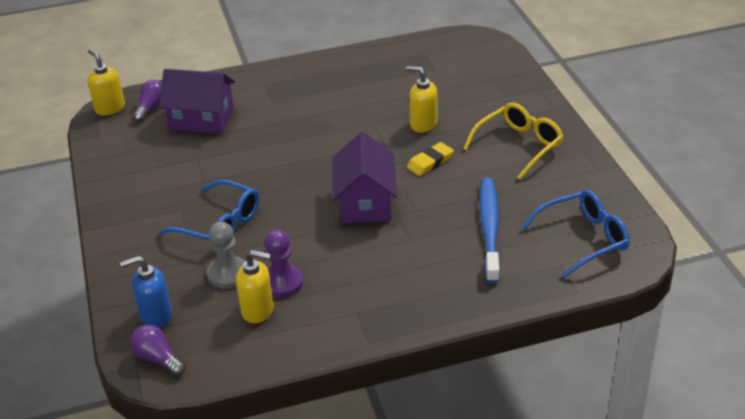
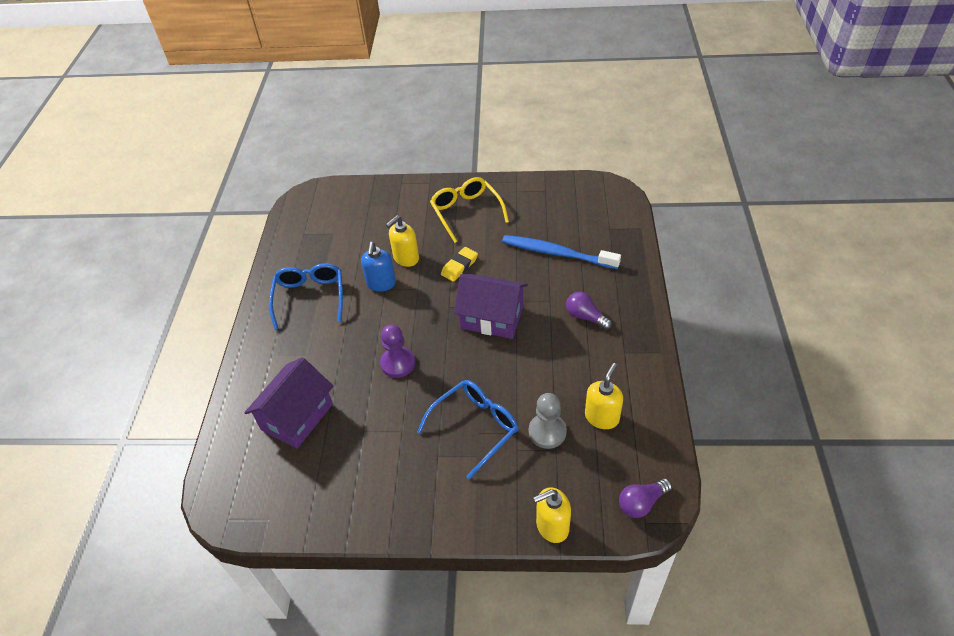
camera: 70 degrees left, 10 degrees up
yellow soap dispenser [87,49,125,116] -> yellow soap dispenser moved to [533,488,571,543]
blue soap dispenser [120,256,172,328] -> blue soap dispenser moved to [361,242,396,292]
purple light bulb [133,80,162,122] -> purple light bulb moved to [566,292,612,330]
purple pawn [265,230,303,298] -> purple pawn moved to [380,324,415,378]
yellow eraser [407,142,454,176] -> yellow eraser turned 60 degrees clockwise [441,247,478,282]
blue glasses [521,189,630,278] -> blue glasses moved to [269,263,343,330]

